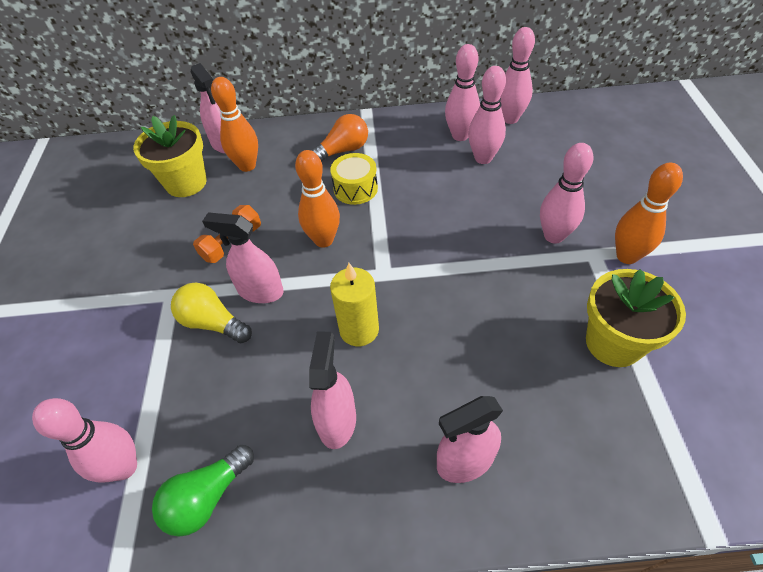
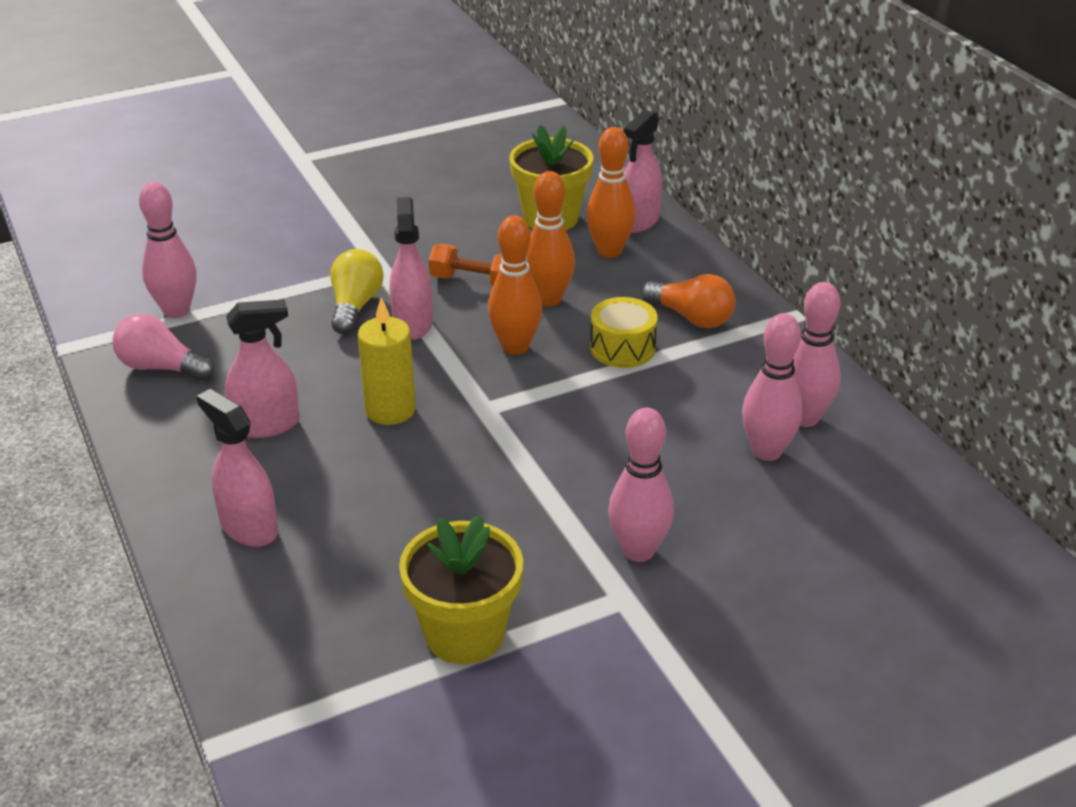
camera: 65 degrees right, 15 degrees down
green light bulb [152,445,254,537] -> pink light bulb [112,313,215,381]
pink bowling pin [500,27,535,124] -> none
orange bowling pin [615,163,683,264] -> orange bowling pin moved to [527,171,575,307]

